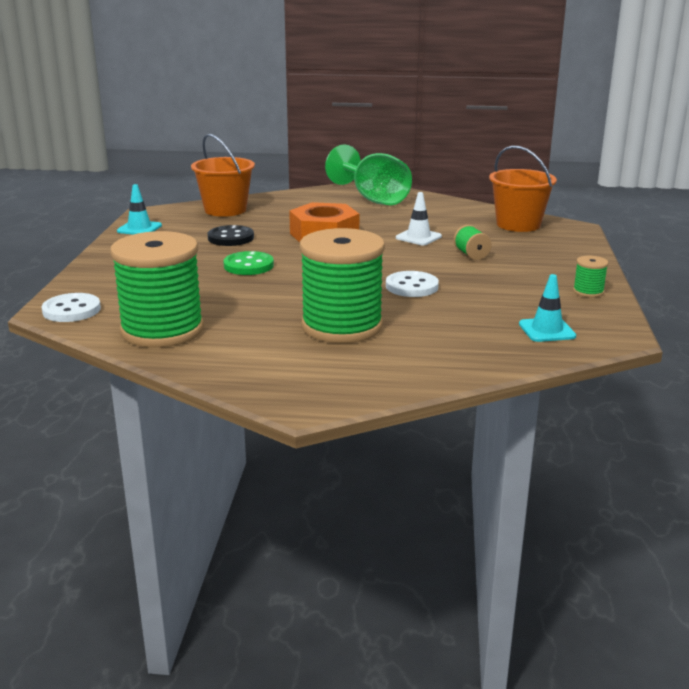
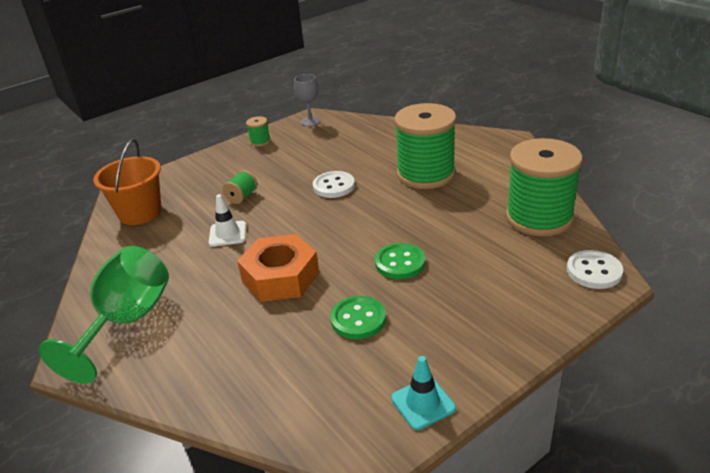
camera: 130 degrees left, 10 degrees up
orange bucket [191,134,255,217] -> none
black button [208,225,254,246] -> green button [330,296,386,339]
turquoise traffic cone [519,274,576,342] -> none
none -> grey goblet [294,74,320,126]

